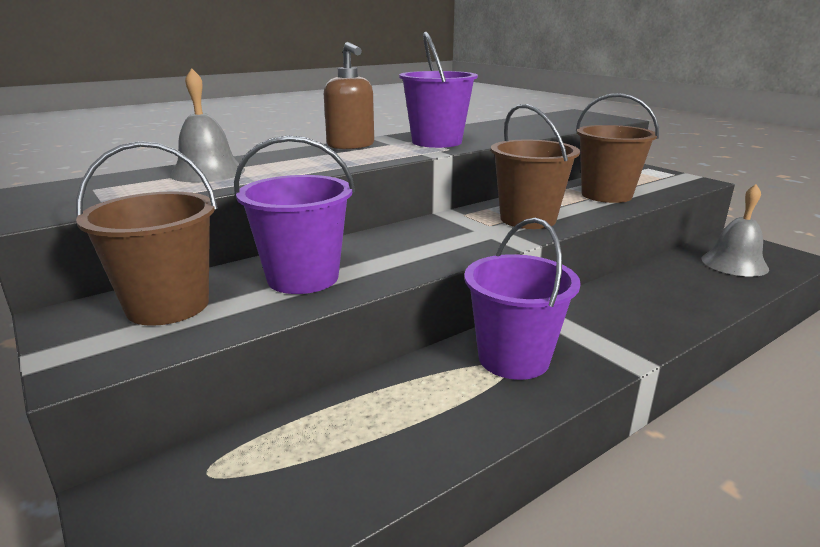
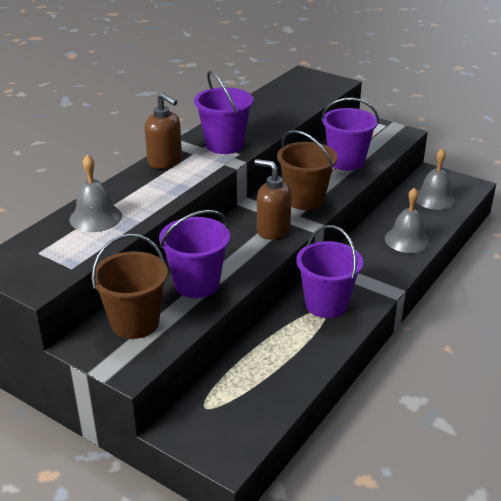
camera: 20 degrees left, 10 degrees up
brown bucket [576,93,659,203] -> purple bucket [321,98,379,171]
none -> brown soap dispenser [254,159,292,240]
none -> grey bell [385,187,430,253]

